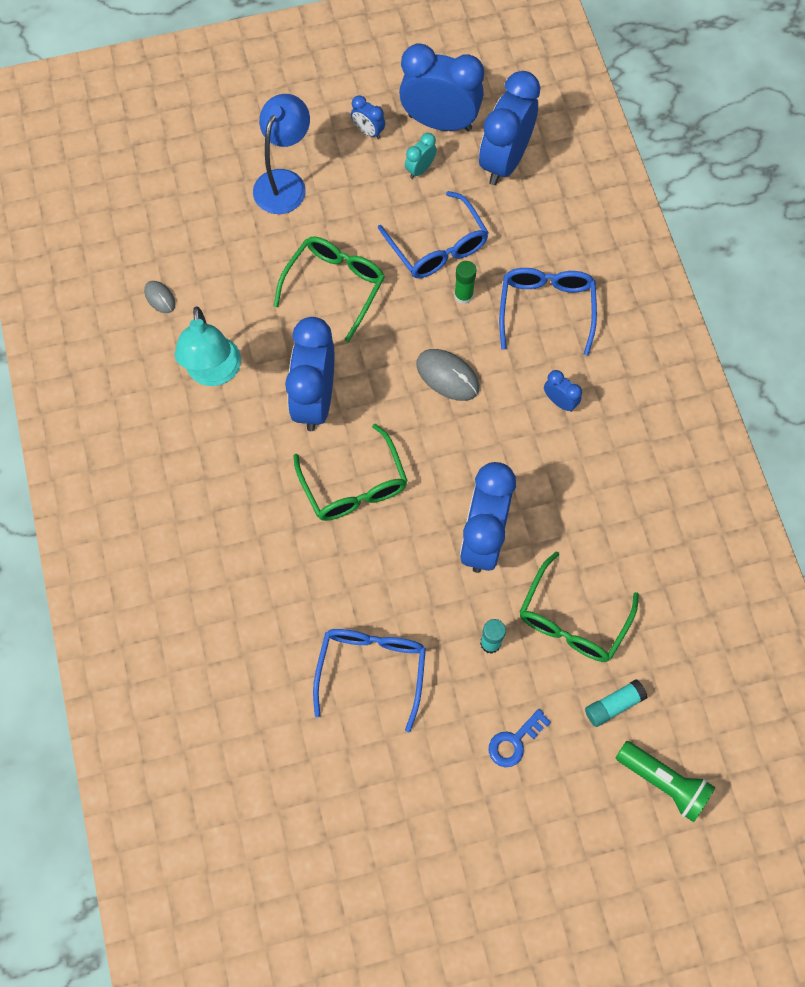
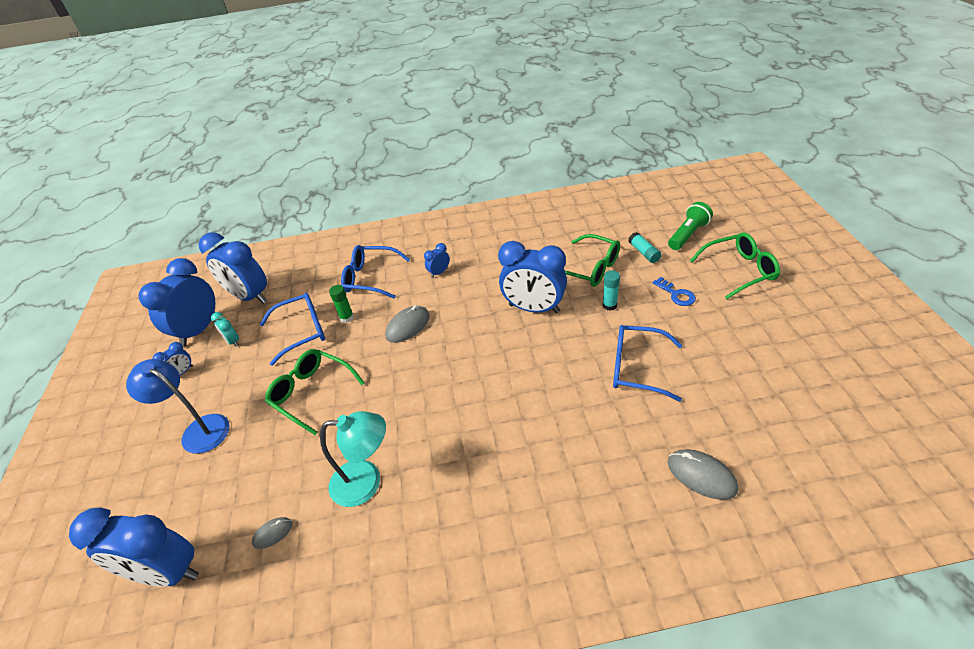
camera: 80 degrees left, 25 degrees down
blue clock [285,317,334,431] -> blue clock moved to [69,507,199,587]
green glasses [293,424,408,521] -> green glasses moved to [690,232,780,299]
none -> grey mouse [668,449,738,500]

